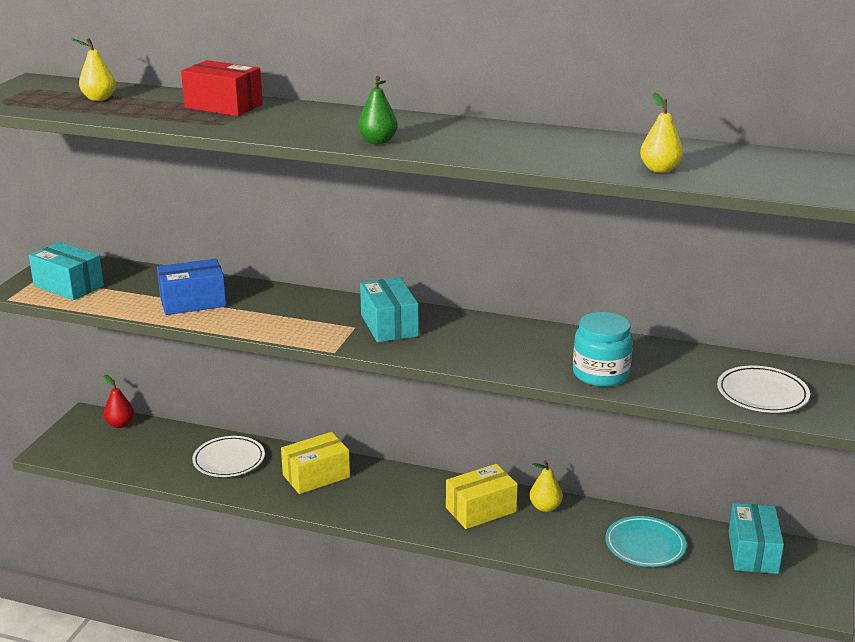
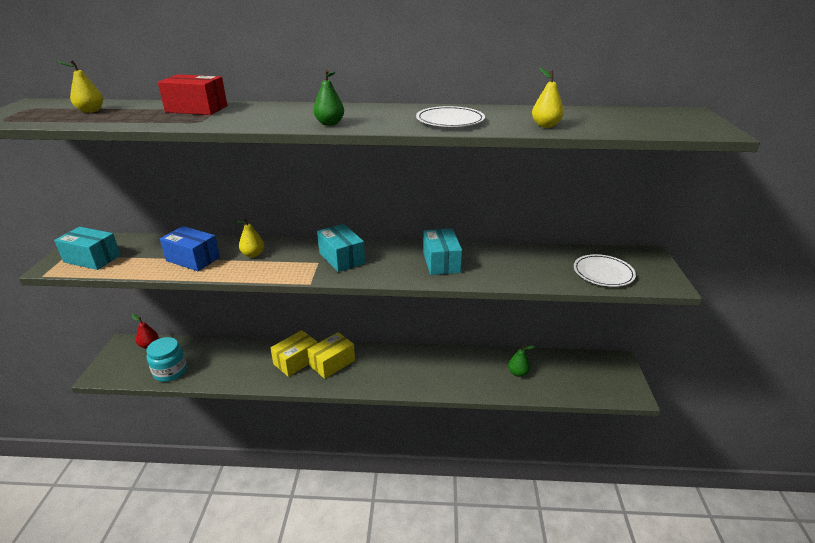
camera: 15 degrees left, 5 degrees up
blue box [157,259,226,315] -> blue box turned 60 degrees clockwise [160,226,220,271]
white plate [192,436,265,477] -> white plate moved to [416,106,485,127]
yellow box [446,464,518,529] -> yellow box moved to [307,332,355,379]
yellow pear [529,460,563,512] -> yellow pear moved to [233,218,264,257]
turquoise jar [573,312,633,387] -> turquoise jar moved to [146,337,187,382]
turquoise plate [605,516,686,567] -> green pear [508,344,535,377]
turquoise box [728,503,784,574] -> turquoise box moved to [423,229,462,275]

